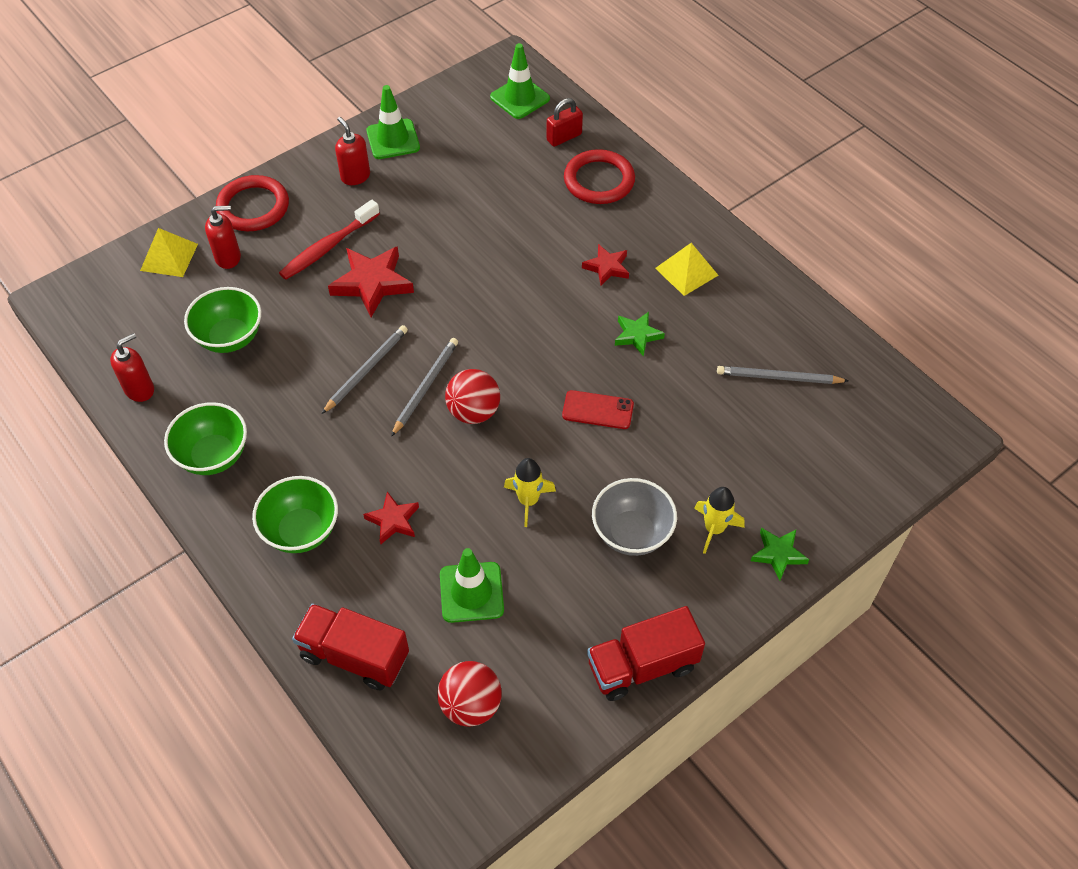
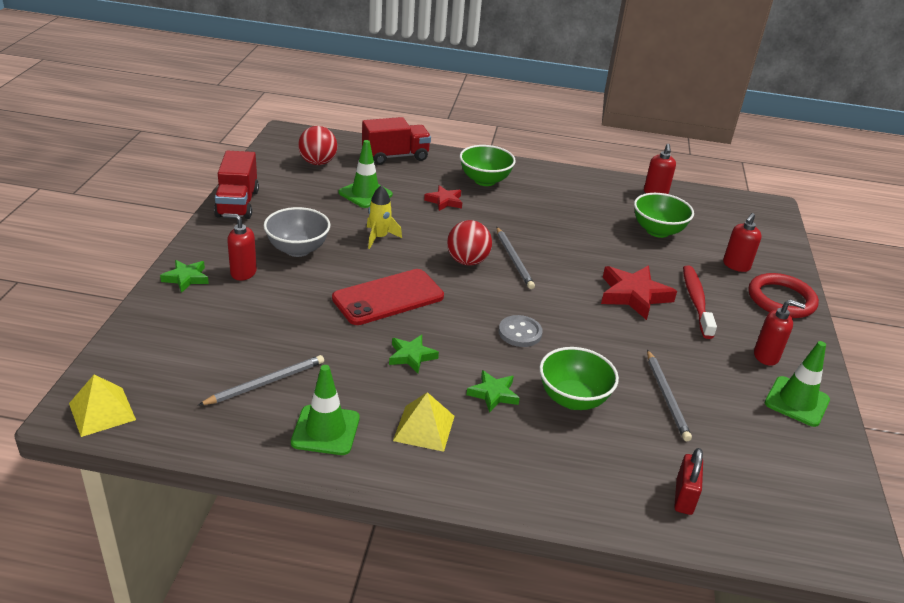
camera: 135 degrees right, 20 degrees down
yellow pyramid [140,228,198,277] -> yellow pyramid moved to [69,374,136,437]
green bowl [164,402,247,475] -> green bowl moved to [539,347,619,410]
grey pencil [322,325,408,414] -> grey pencil moved to [647,350,692,441]
green traffic cone [490,43,550,119] -> green traffic cone moved to [291,365,360,455]
red phone [562,390,634,429] -> red phone [332,269,444,325], size x1.73
red ring [564,149,635,204] -> none
red star [582,244,629,286] -> green star [466,370,520,413]
red truck [587,606,705,701] -> red truck turned 150 degrees clockwise [214,151,259,219]
yellow rocket [694,487,745,554] -> red soap dispenser [223,213,257,281]
none -> grey button [499,315,543,347]

